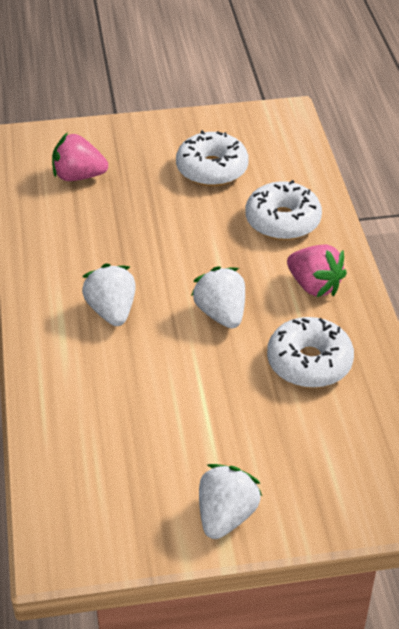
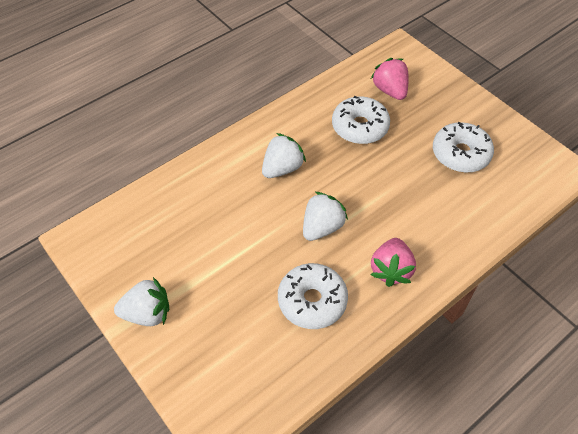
camera: 60 degrees right, 10 degrees up
white donut [246,180,322,240] -> white donut moved to [332,96,390,144]

